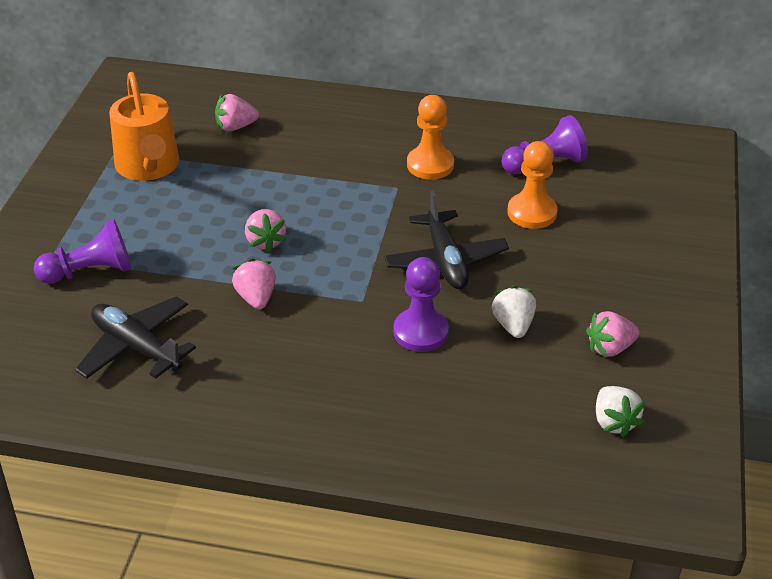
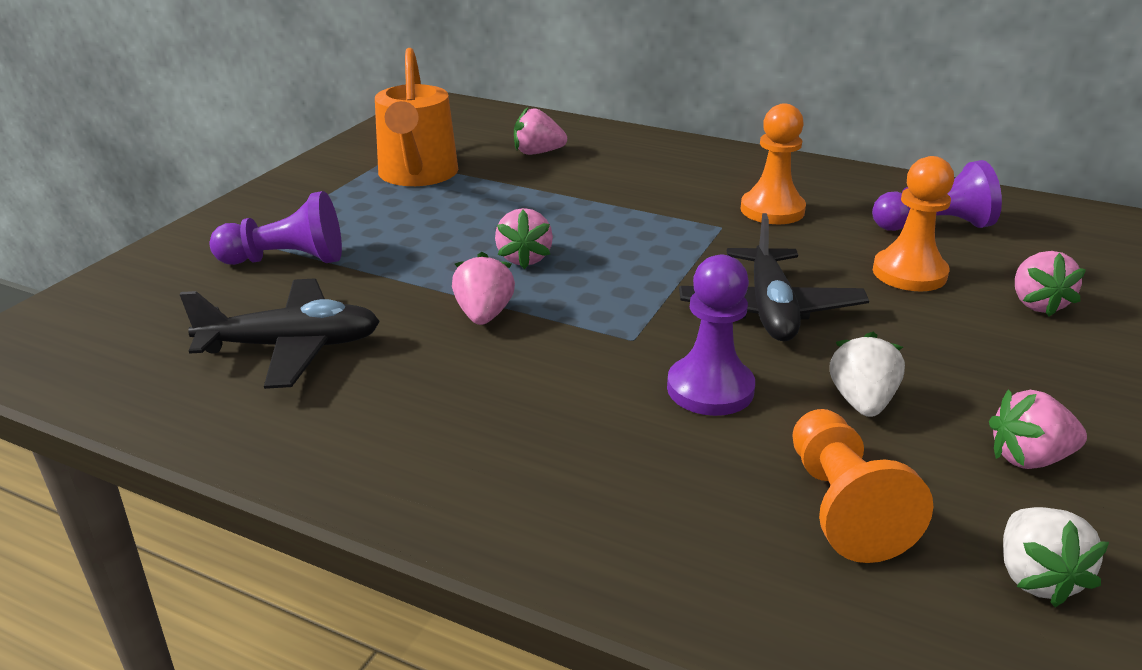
camera: 15 degrees right, 10 degrees down
black plane [75,296,196,379] -> black plane turned 120 degrees clockwise [179,278,380,389]
none -> orange pawn [793,409,933,563]
none -> pink strawberry [1015,251,1086,317]

